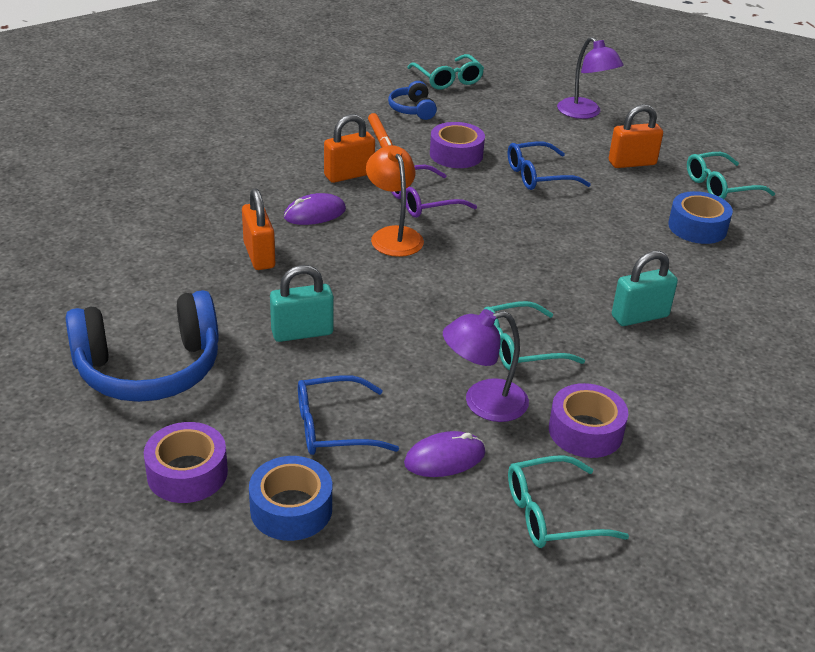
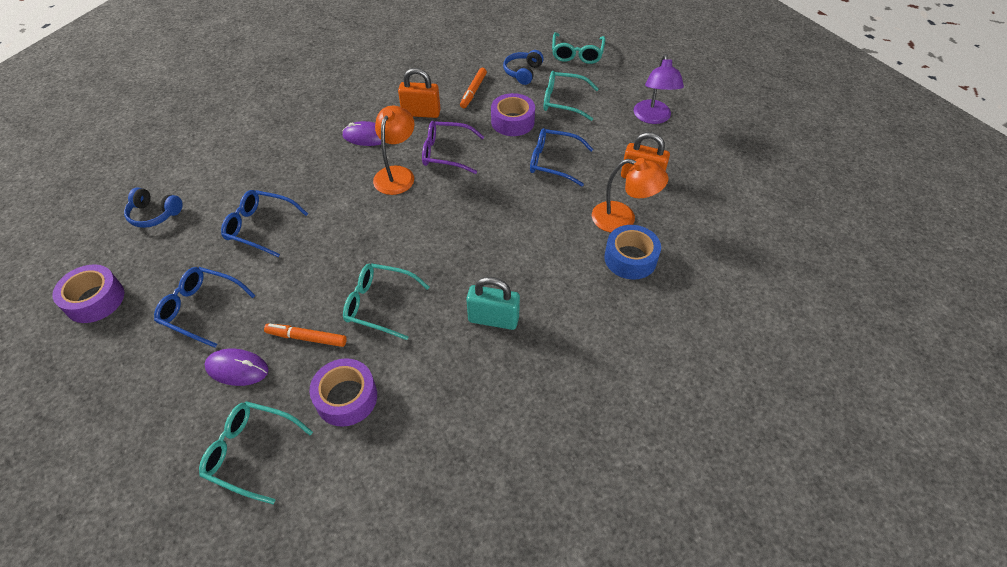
camera: 35 degrees right, 15 degrees up
blue headphones [66,290,219,402] -> blue headphones [124,187,182,228], size x0.48
orange padlock [242,188,275,270] -> none
blue tape [249,456,332,541] -> none
turquoise padlock [270,265,334,342] -> blue glasses [221,190,308,257]
purple lamp [443,309,529,422] -> orange marker [264,324,347,347]
turquoise glasses [687,152,775,199] -> turquoise glasses moved to [543,71,599,121]
none -> orange lamp [592,158,668,232]

